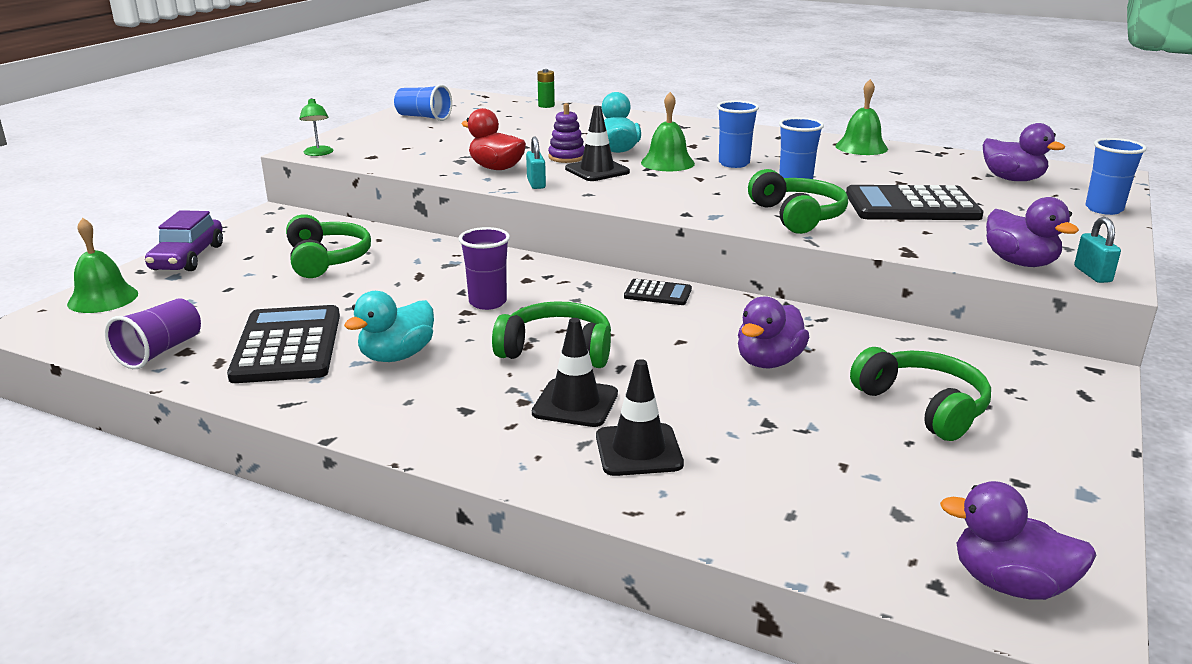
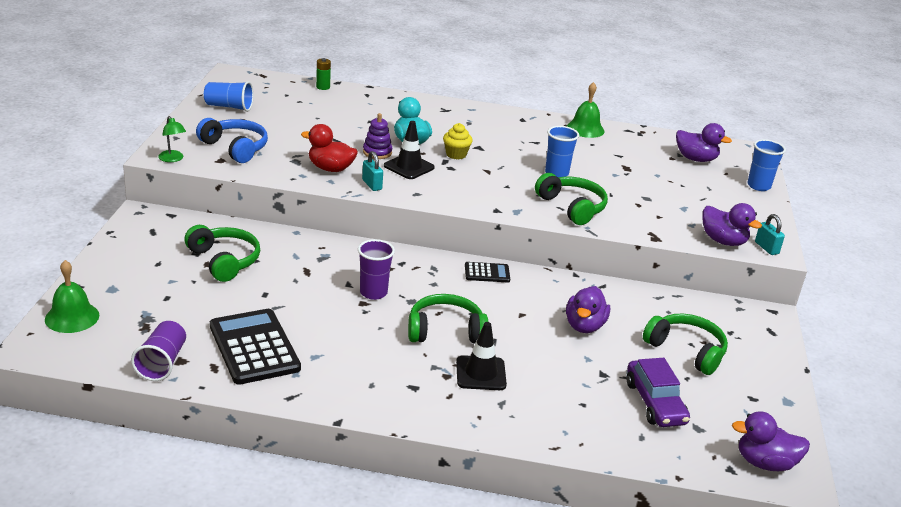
camera: 20 degrees left, 5 degrees up
purple car [145,210,223,271] -> purple car moved to [627,358,690,427]
turquoise duck [344,291,434,362] -> none
black traffic cone [596,359,684,476] -> none
green bell [641,92,695,171] -> yellow cupcake [443,123,473,160]
blue cup [717,100,759,168] -> none
black calculator [846,185,984,220] -> none
none -> blue headphones [196,118,268,163]

